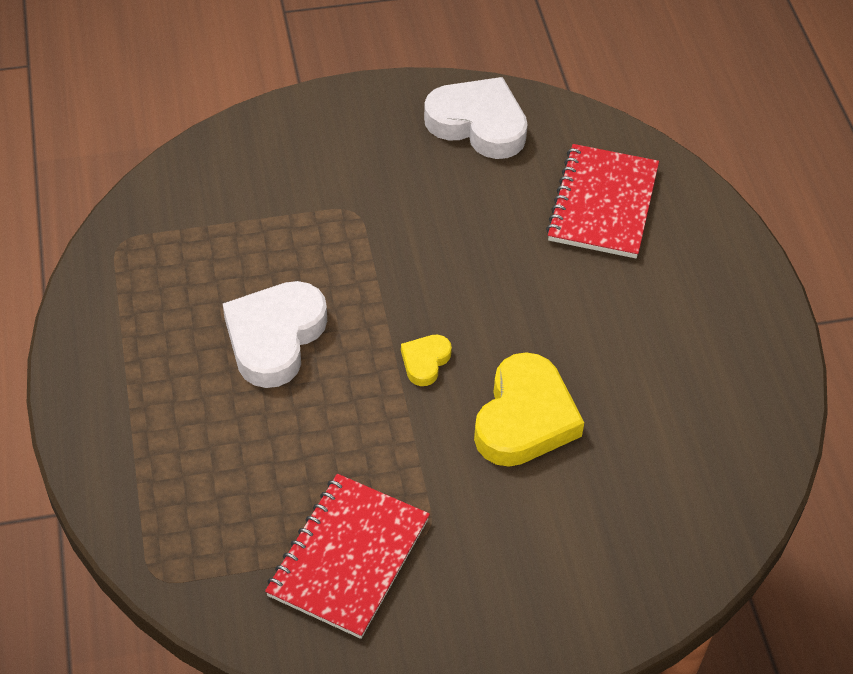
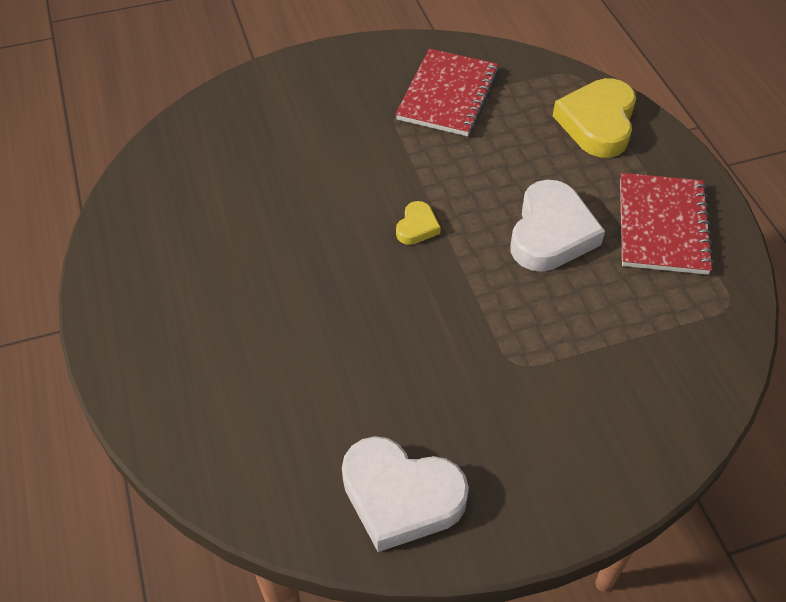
camera: 175 degrees right, 0 degrees up
yellow heart [474,352,584,467] -> yellow heart moved to [553,78,636,158]
red notebook [546,144,659,258] -> red notebook moved to [620,173,714,275]

